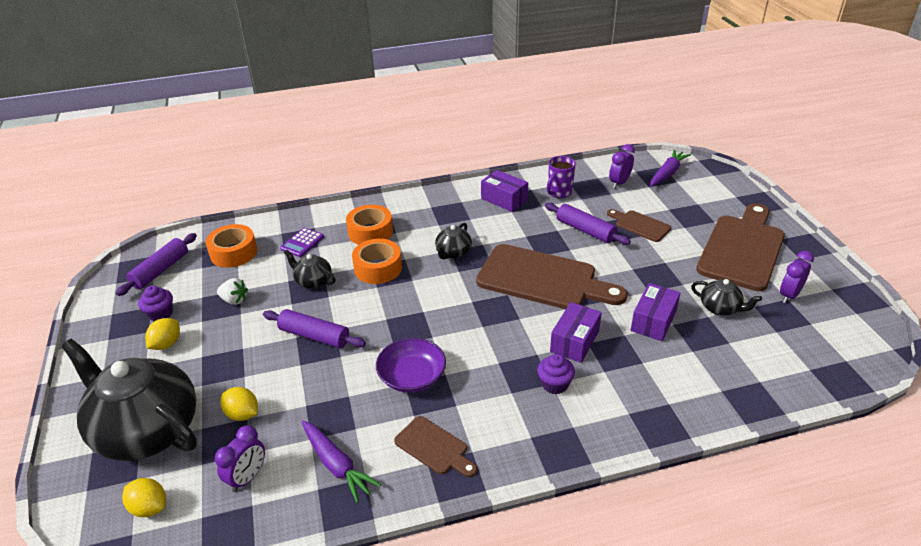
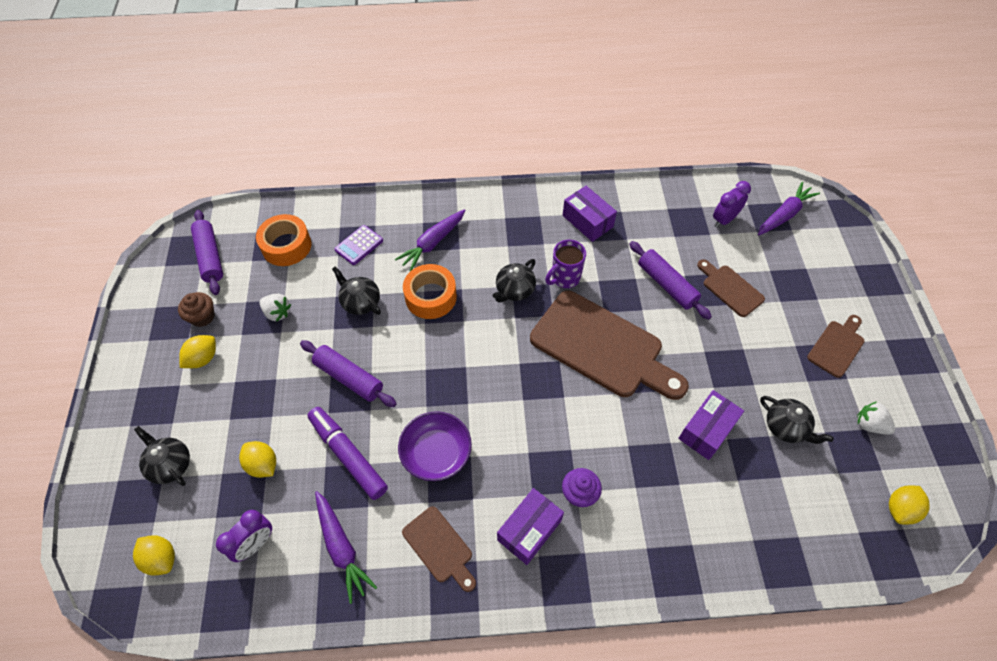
camera: 10 degrees right, 20 degrees up
black teapot [61,339,197,461] -> black teapot [134,426,190,486], size x0.43
purple rolling pin [116,233,197,296] -> purple rolling pin turned 60 degrees counterclockwise [191,210,223,295]
purple cupcake [138,285,173,322] -> brown cupcake [178,292,215,327]
orange tape [346,205,393,245] -> purple carrot [395,209,466,271]
purple mug [547,156,576,198] -> purple mug moved to [545,240,586,288]
purple box [550,302,602,363] -> purple box moved to [497,488,564,565]
brown cutting board [696,203,785,291] -> brown cutting board [807,315,864,378], size x0.49
purple clock [780,251,814,303] -> white strawberry [857,401,895,435]
none -> purple marker [307,407,388,500]
none -> yellow lemon [889,485,930,525]

